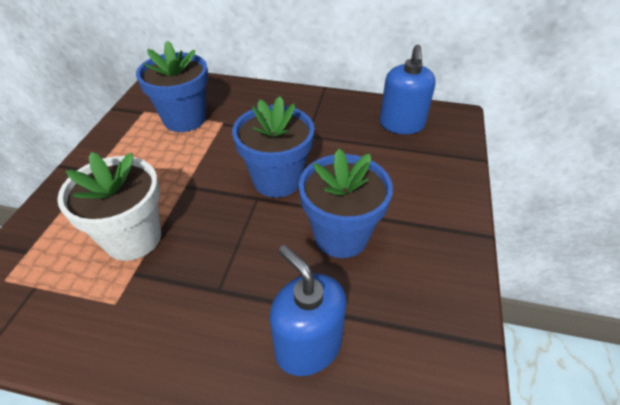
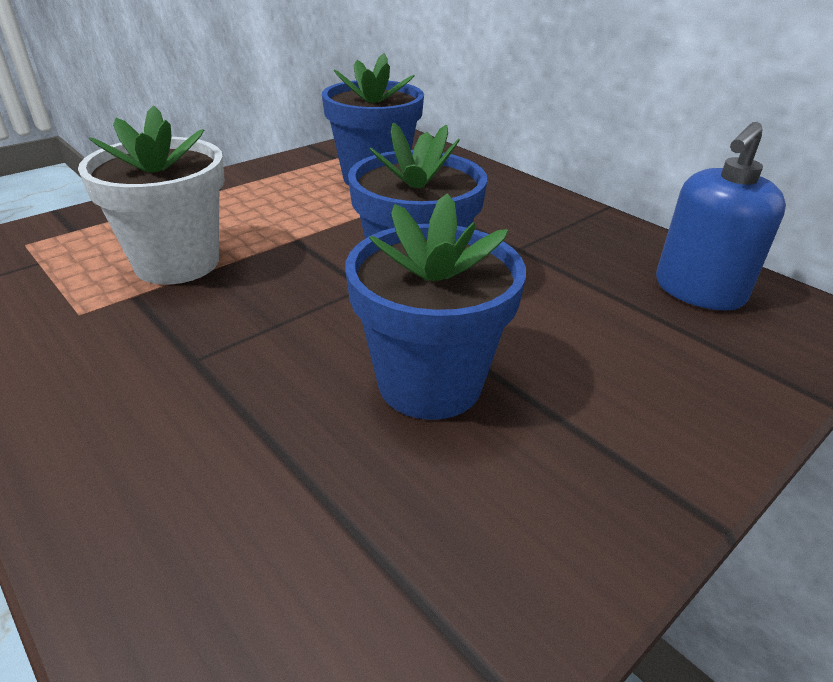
camera: 35 degrees right, 10 degrees down
blue soap dispenser [270,245,347,376] -> none

